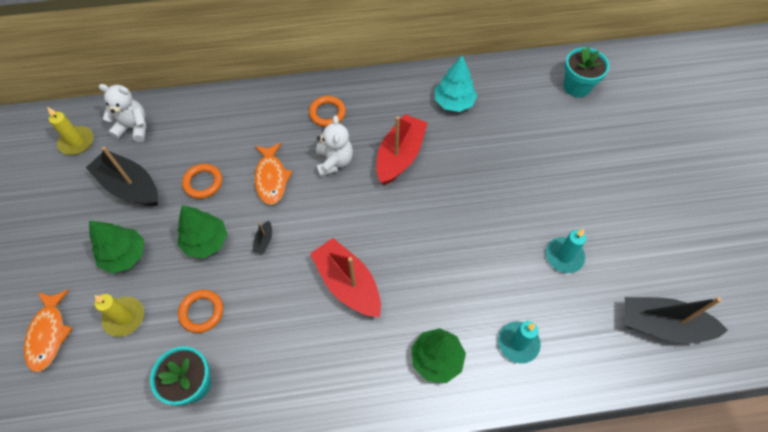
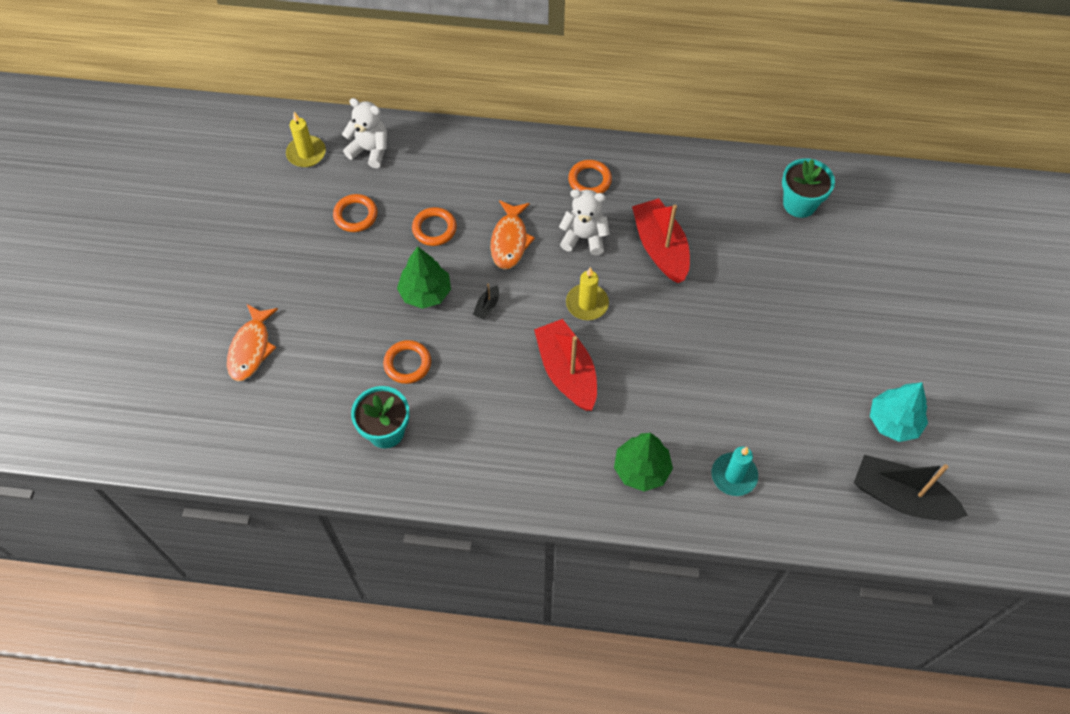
camera: 15 degrees right, 0 degrees up
black boat [86,147,158,206] -> orange ring [333,194,377,232]
green tree [89,221,144,274] -> none
yellow candle [94,294,144,337] -> yellow candle moved to [566,267,609,320]
white teddy bear [316,115,353,177] -> white teddy bear turned 90 degrees counterclockwise [559,189,610,255]
red boat [376,114,427,185] -> red boat turned 60 degrees counterclockwise [632,198,690,283]
turquoise tree [435,56,477,112] -> turquoise tree moved to [870,382,928,442]
turquoise candle [546,229,586,273] -> none
turquoise flower pot [564,47,609,97] -> turquoise flower pot moved to [782,158,835,218]

